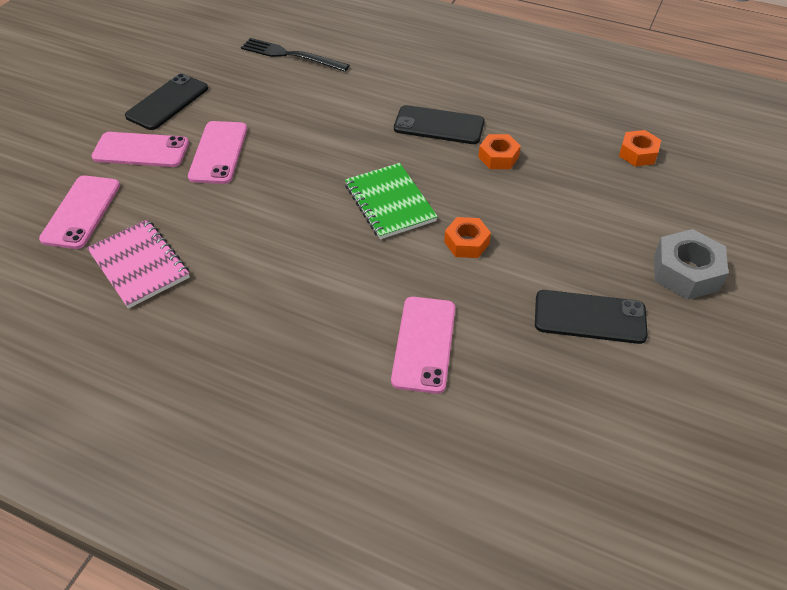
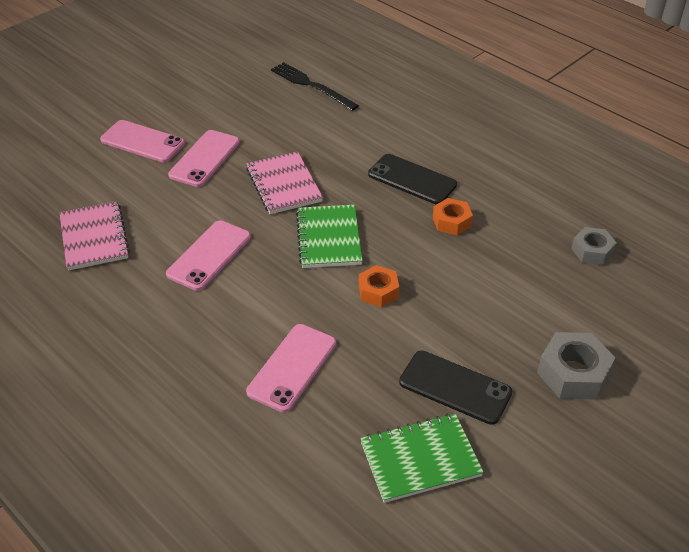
camera: 20 degrees right, 5 degrees down
pink phone [39,175,120,249] -> pink phone moved to [166,220,251,291]
black phone [125,73,208,130] -> none
orange nut [619,130,661,166] -> grey nut [571,227,617,265]
none -> pink notebook [246,152,323,214]
none -> green notebook [360,414,484,503]

